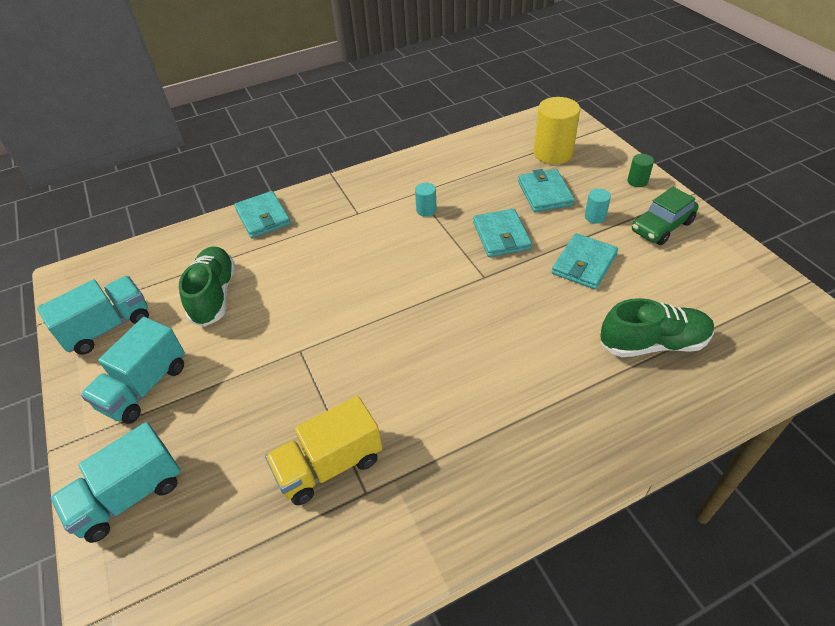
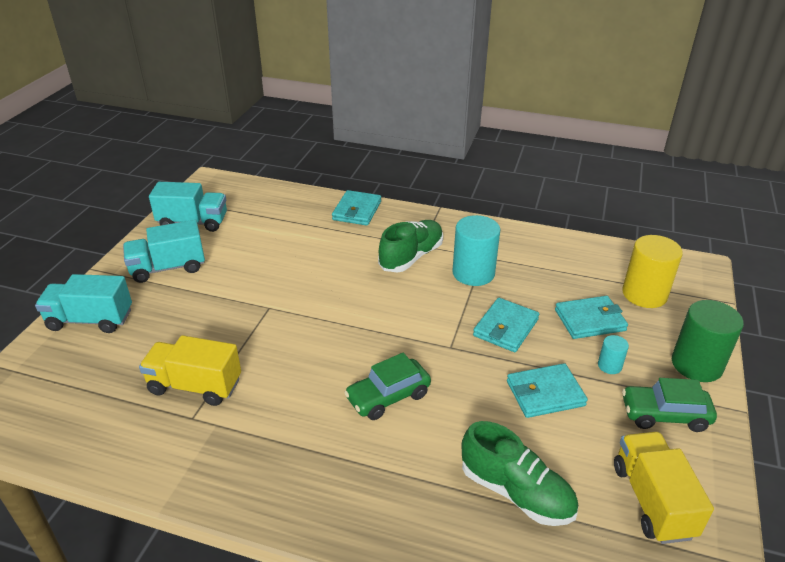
camera: 40 degrees right, 10 degrees down
green shoe [179,247,236,327] -> green shoe moved to [378,220,443,272]
turquoise cylinder [415,183,437,217] -> turquoise cylinder [452,215,501,286], size x2.08
turquoise wallet [518,169,575,212] -> turquoise wallet turned 45 degrees clockwise [555,296,628,339]
green cylinder [628,154,654,187] -> green cylinder [672,300,744,382], size x2.08
none -> green car [344,353,431,420]
none -> yellow truck [614,432,714,544]

